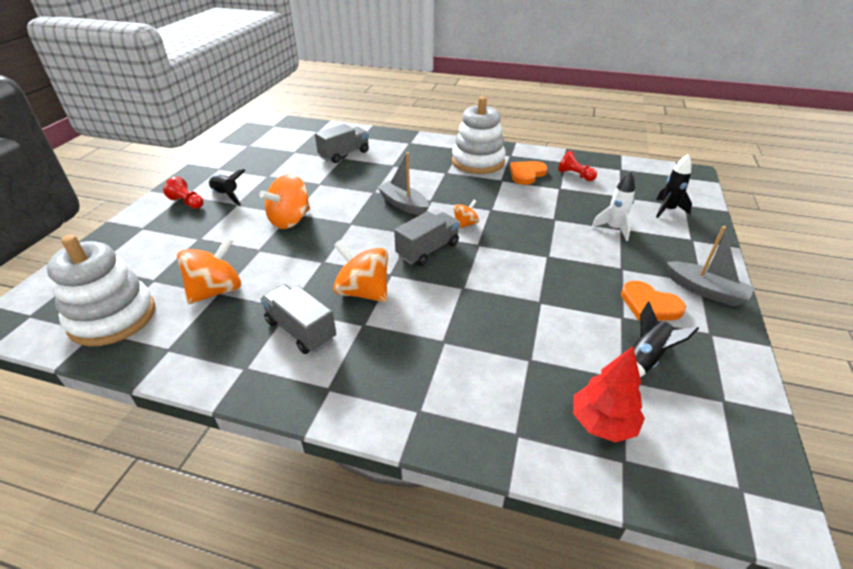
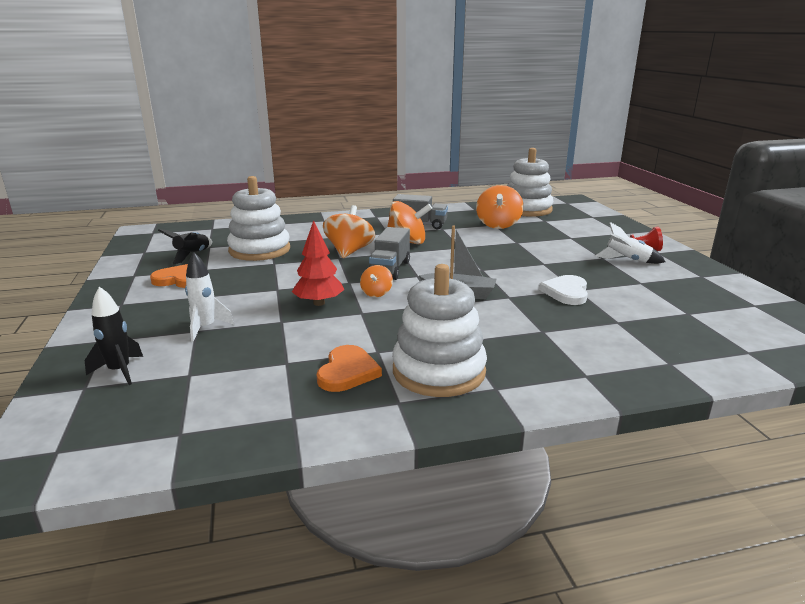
camera: 150 degrees right, 15 degrees down
black rocket [209,169,246,206] -> white rocket [595,222,665,264]
orange spinning top [259,174,310,229] -> orange spinning top moved to [323,205,375,258]
grey truck [315,124,369,163] -> none
red pawn [558,151,597,181] -> none
red tree [573,346,645,443] -> red tree moved to [292,220,345,306]
grey boat [667,226,754,307] -> none
none -> white stacking toy [227,176,290,261]
none -> white heart [539,275,588,305]

